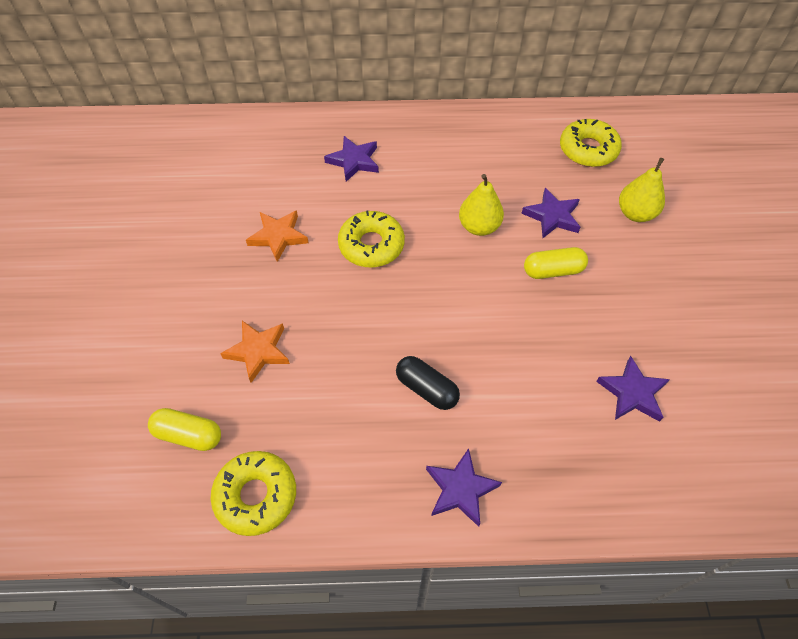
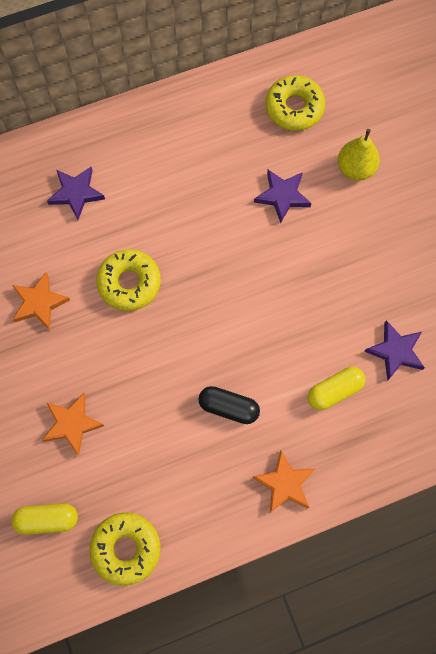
camera: 20 degrees left, 15 degrees up
purple star [426,448,502,527] -> orange star [252,450,315,513]
yellow pear [459,174,504,236] -> none
yellow capsule [524,247,588,279] -> yellow capsule moved to [308,367,366,410]

